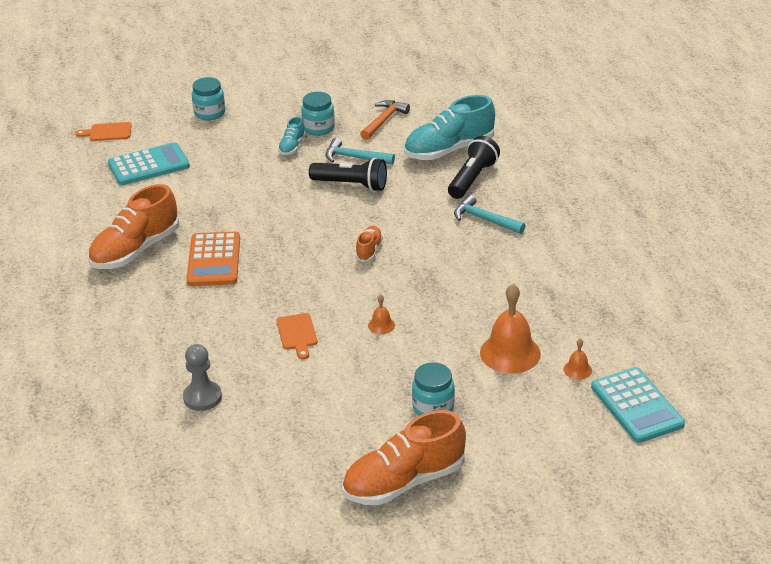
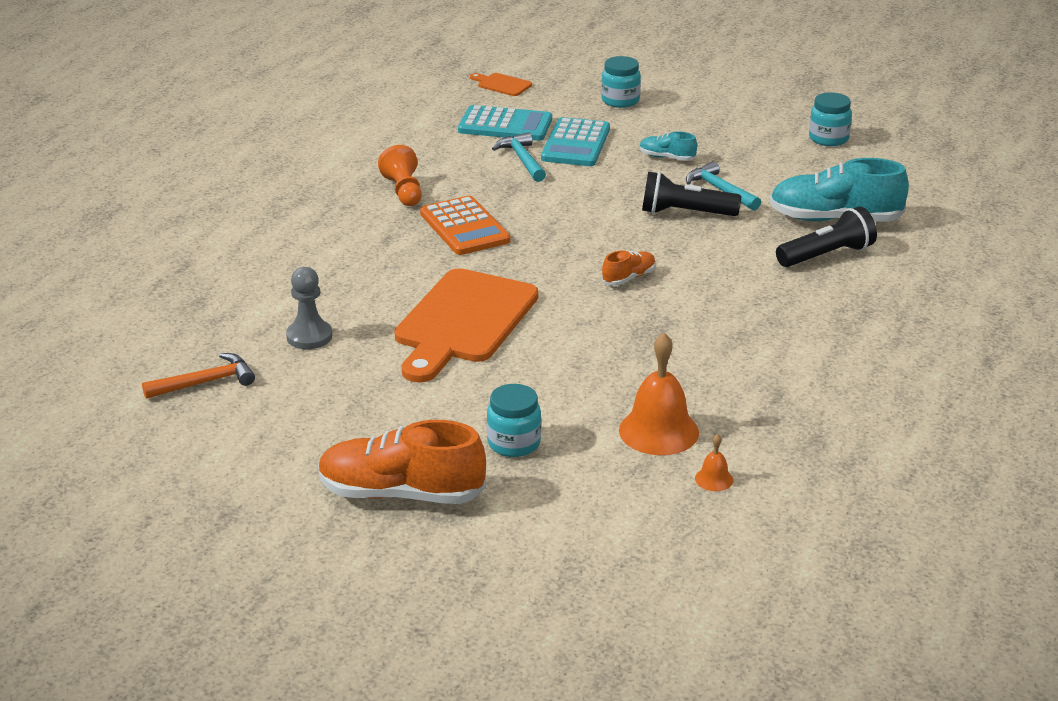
camera: 35 degrees right, 5 degrees down
orange shoe [88,184,179,269] -> orange pawn [378,145,422,206]
orange calculator [186,232,240,286] -> orange calculator turned 60 degrees counterclockwise [420,196,511,255]
orange cutting board [277,313,317,359] -> orange cutting board [394,268,539,382], size x2.41
turquoise shoe [278,117,306,155] -> turquoise shoe turned 60 degrees clockwise [640,131,697,161]
turquoise jar [301,92,335,136] -> turquoise jar moved to [809,92,852,146]
black flashlight [309,158,387,192] -> black flashlight turned 135 degrees clockwise [642,171,741,216]
orange hammer [360,100,410,140] -> orange hammer moved to [142,353,255,399]
orange bell [368,294,395,334] -> none
turquoise hammer [454,195,525,234] -> turquoise hammer moved to [492,132,546,182]
turquoise calculator [591,367,685,443] -> turquoise calculator moved to [541,117,610,166]

